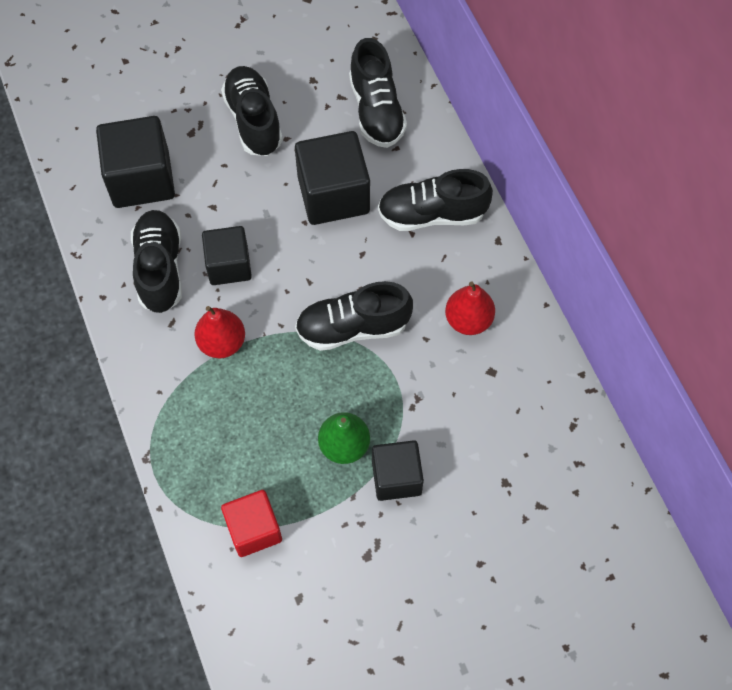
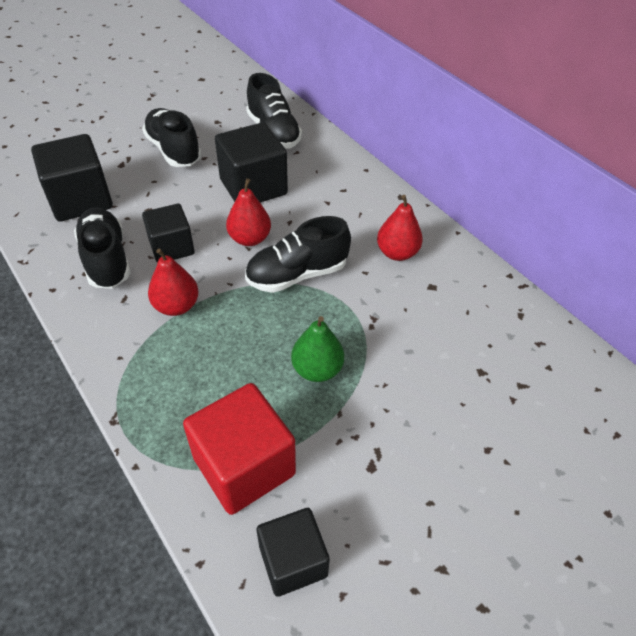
camera: 15 degrees left, 15 degrees down
red cube [221,490,282,557] -> red cube [183,383,296,515], size x1.54
black cube [372,440,424,501] -> black cube moved to [257,508,330,597]
black shoe [378,169,493,231] -> none
none -> red pear [226,178,271,246]

